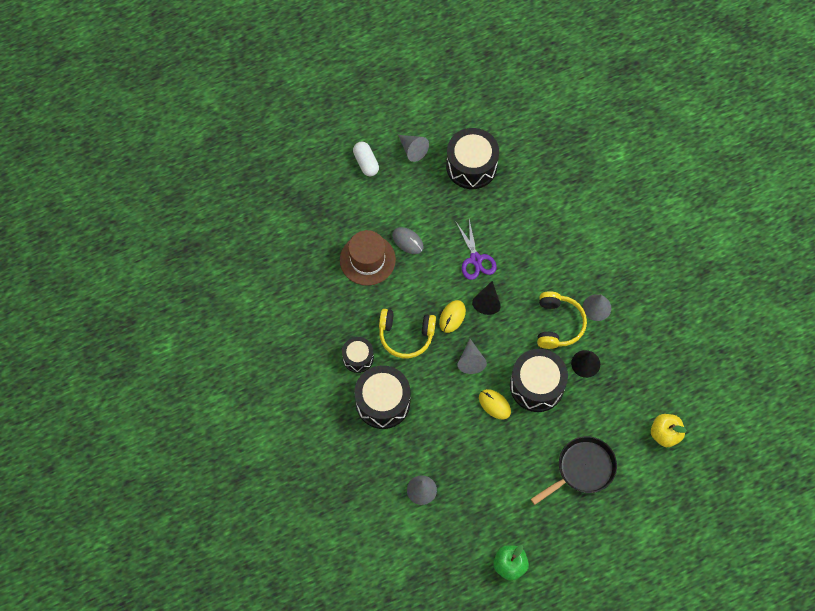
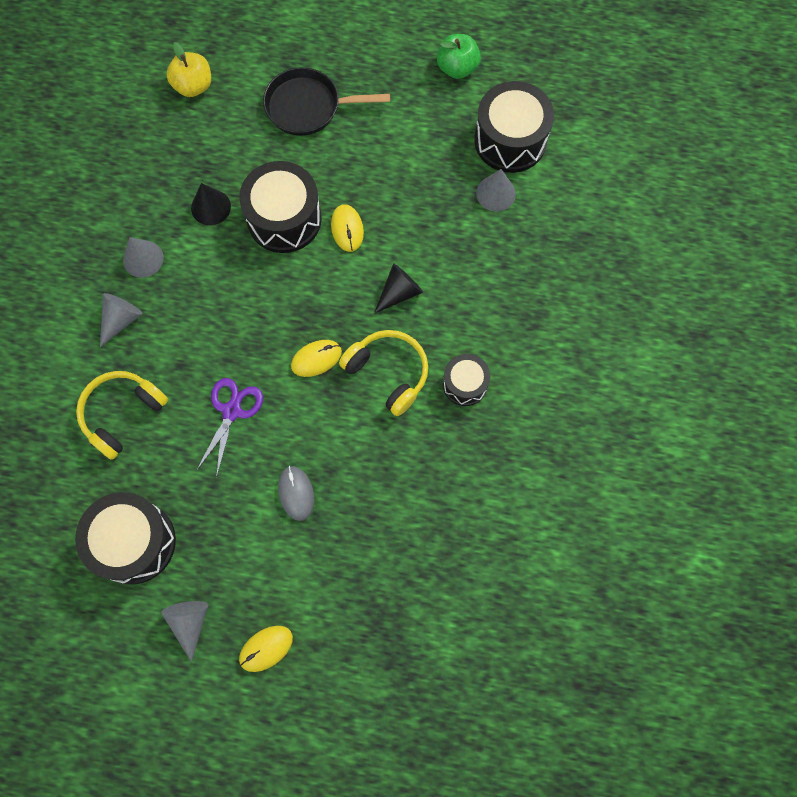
camera: 145 degrees left, 5 degrees up
brown hat [340,230,396,286] -> none
white capsule [353,141,379,176] -> yellow mouse [239,626,293,672]
black drum [355,365,410,429] -> black drum moved to [474,81,554,173]
grey cone [458,339,487,374] -> grey cone moved to [100,293,143,347]
black cone [472,281,501,315] -> black cone moved to [374,263,423,314]
yellow headphones [537,291,587,349] -> yellow headphones moved to [76,371,168,460]

